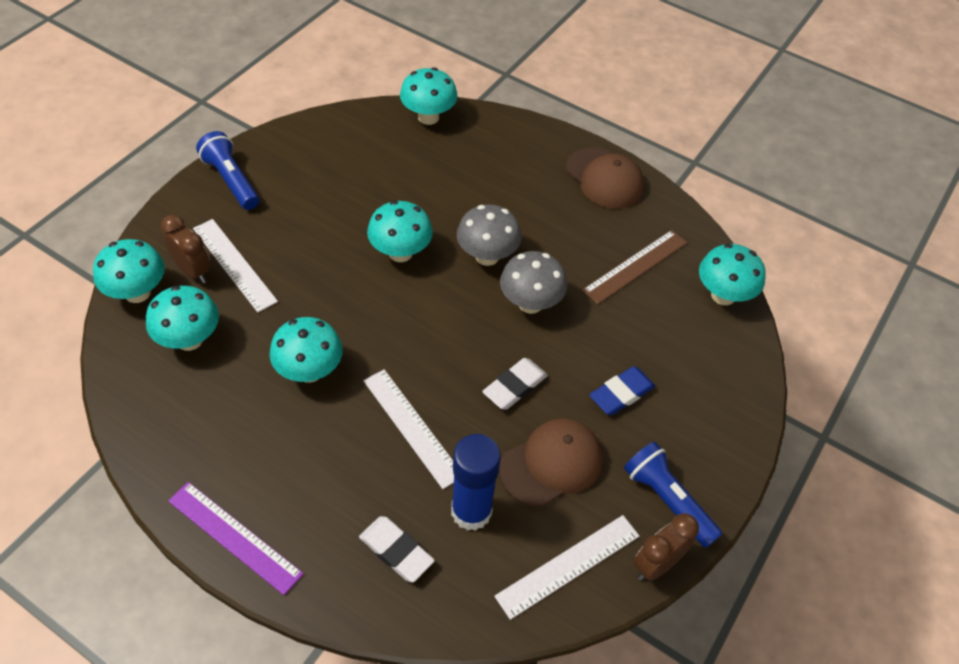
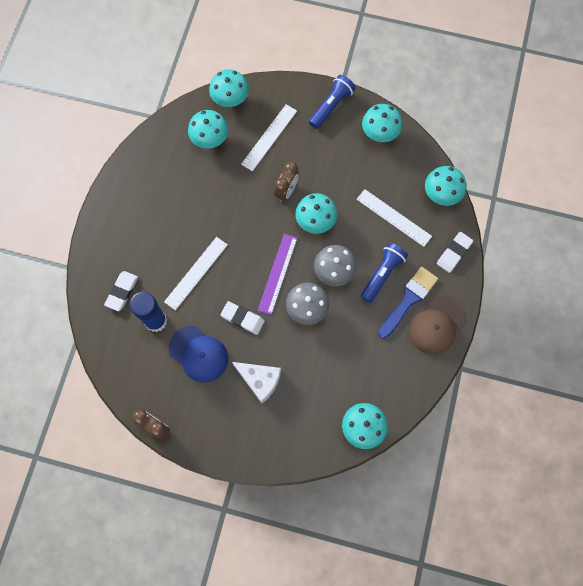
camera: 75 degrees right, 20 degrees up
brown clock [161,215,211,283] -> brown clock moved to [274,162,299,202]
purple ruler [168,482,304,595] -> purple ruler moved to [258,234,297,315]
turquoise mushroom [269,317,343,383] -> turquoise mushroom moved to [362,104,402,142]
white ruler [494,515,639,620] -> white ruler moved to [356,189,432,247]
brown cap [499,418,603,507] -> blue cap [169,326,228,382]
brown ruler [582,230,687,304] -> none
blue eraser [589,366,655,415] -> white cheese [232,362,281,404]
blue flashlight [624,442,722,548] -> blue flashlight moved to [361,243,408,303]
none -> blue brush [378,267,438,339]
none -> white eraser [437,232,473,273]

